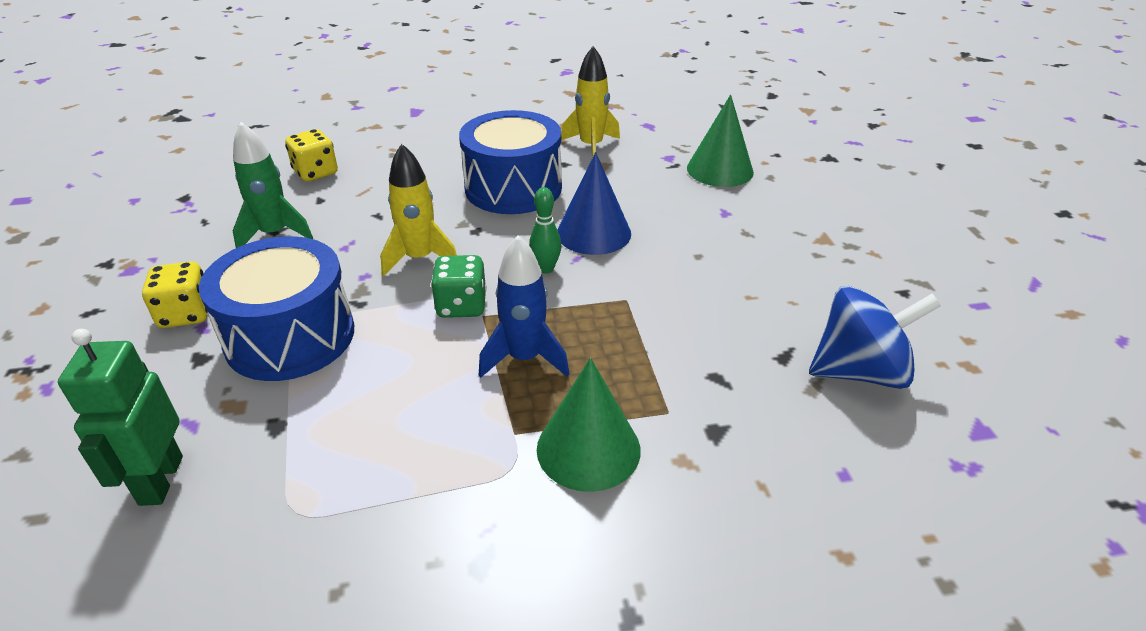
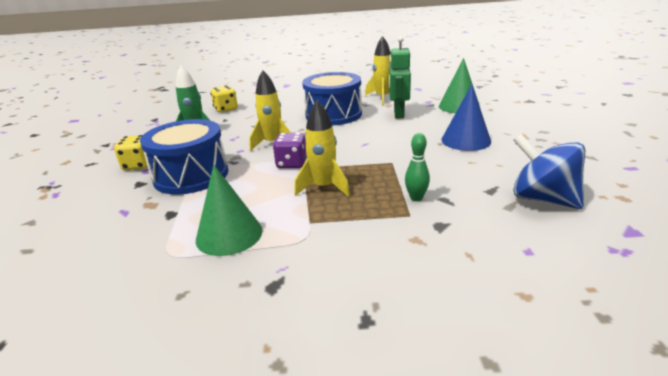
camera: 10 degrees right, 10 degrees down
green robot [58,329,183,506] -> green robot moved to [389,36,411,118]
green dice [431,255,487,318] -> purple dice [273,133,307,168]
blue rocket [479,235,569,378] -> yellow rocket [294,100,350,197]
green bowling pin [529,187,562,274] -> green bowling pin moved to [405,133,430,201]
green cone [537,358,641,492] -> green cone moved to [196,165,262,256]
blue cone [557,152,631,255] -> blue cone moved to [441,84,491,151]
blue spinning top [809,286,941,389] -> blue spinning top turned 135 degrees counterclockwise [513,134,585,209]

